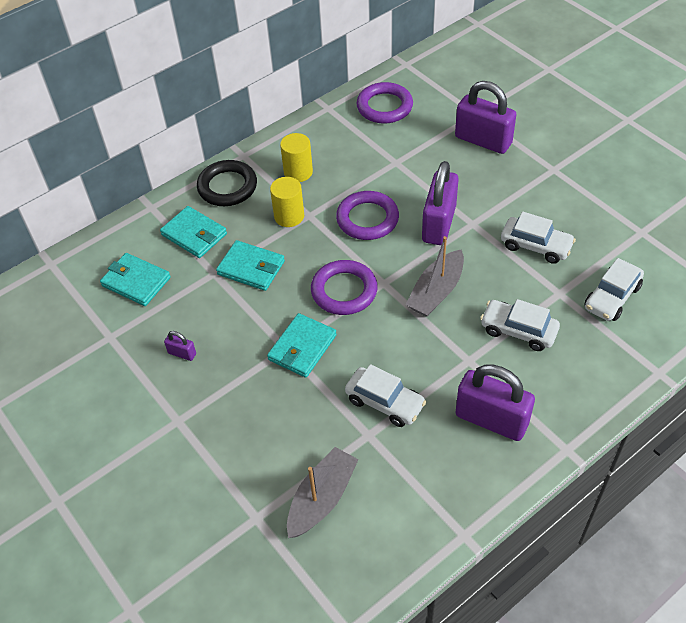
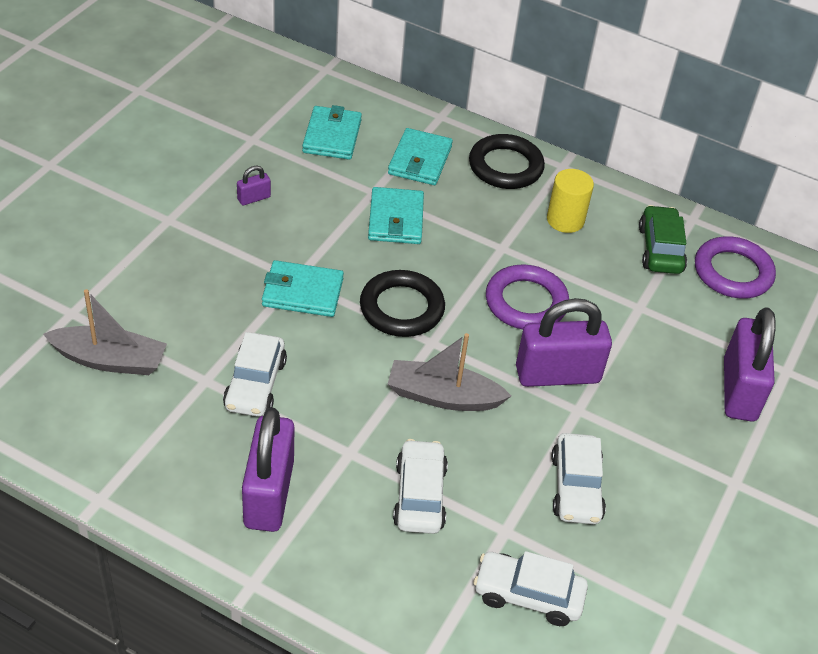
camera: 60 degrees right, 5 degrees down
purple padlock [164,331,196,361] -> purple padlock turned 60 degrees clockwise [237,166,271,205]
yellow cylinder [270,177,304,227] -> none
purple ring [311,260,378,315] -> black ring [360,270,445,337]
none -> green car [639,205,687,274]

